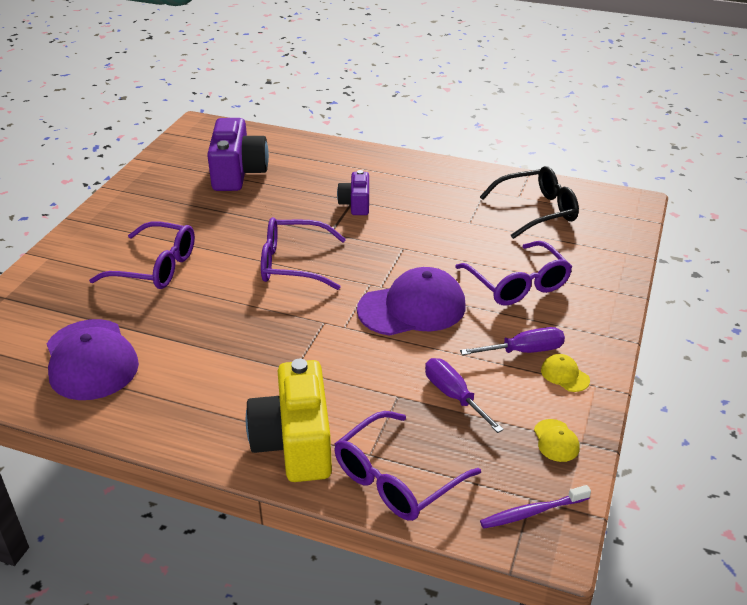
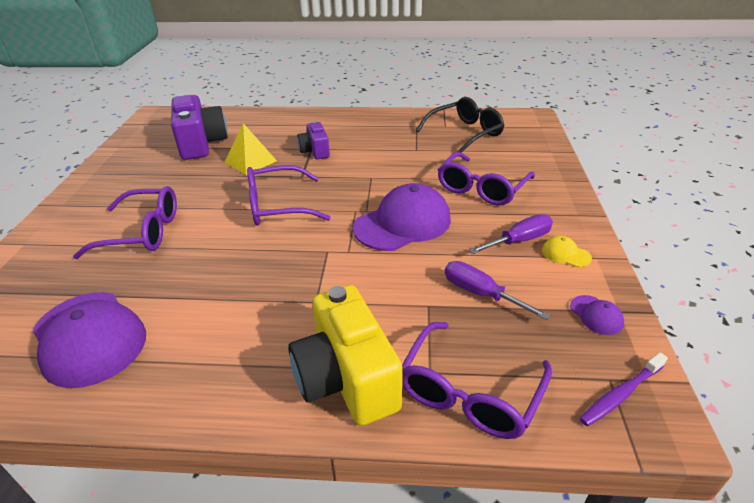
camera: 15 degrees left, 0 degrees up
purple glasses [455,241,572,306] -> purple glasses turned 75 degrees clockwise [438,152,535,206]
yellow cap [534,419,580,462] -> purple cap [570,295,624,335]
none -> yellow pyramid [225,123,277,175]

